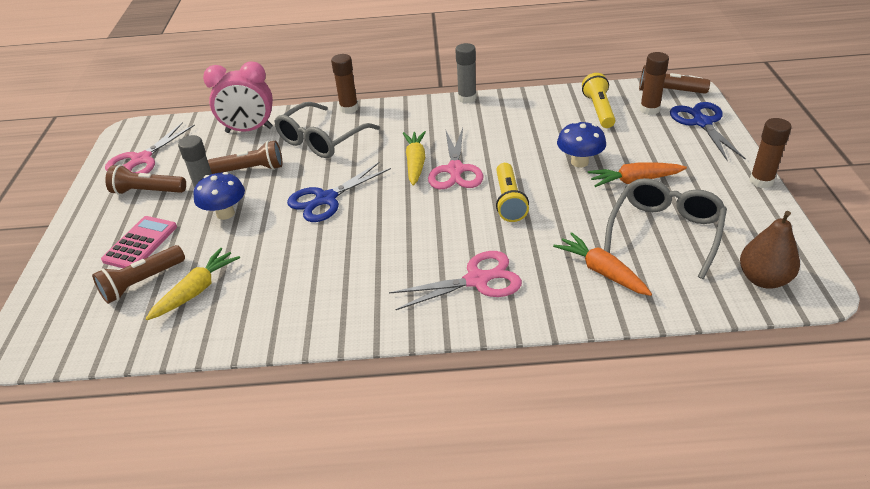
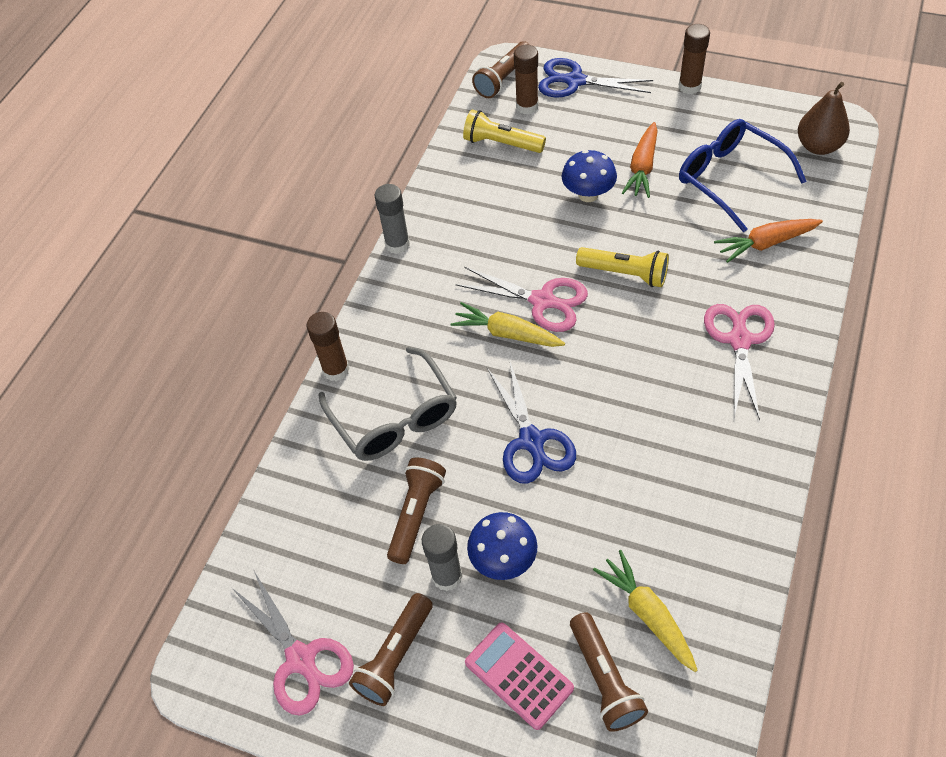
camera: 65 degrees left, 15 degrees up
pink clock [203,61,273,133] -> none
grey glasses [604,178,727,279] -> blue glasses [679,119,807,232]

